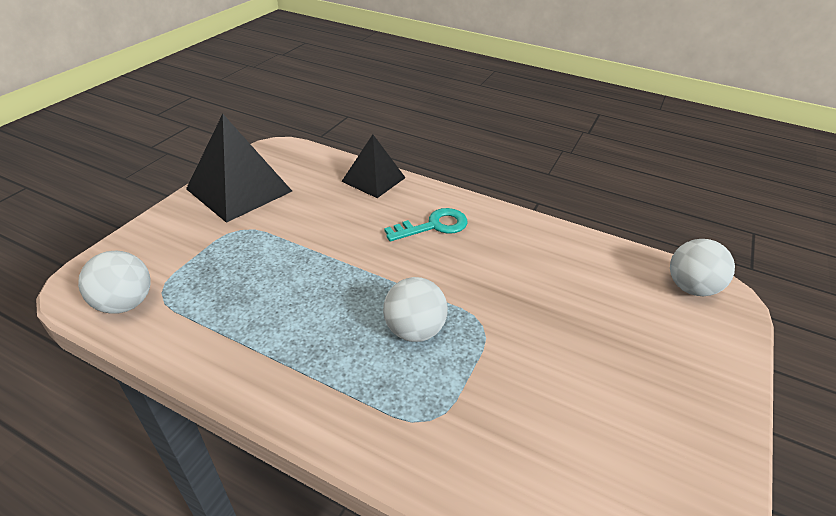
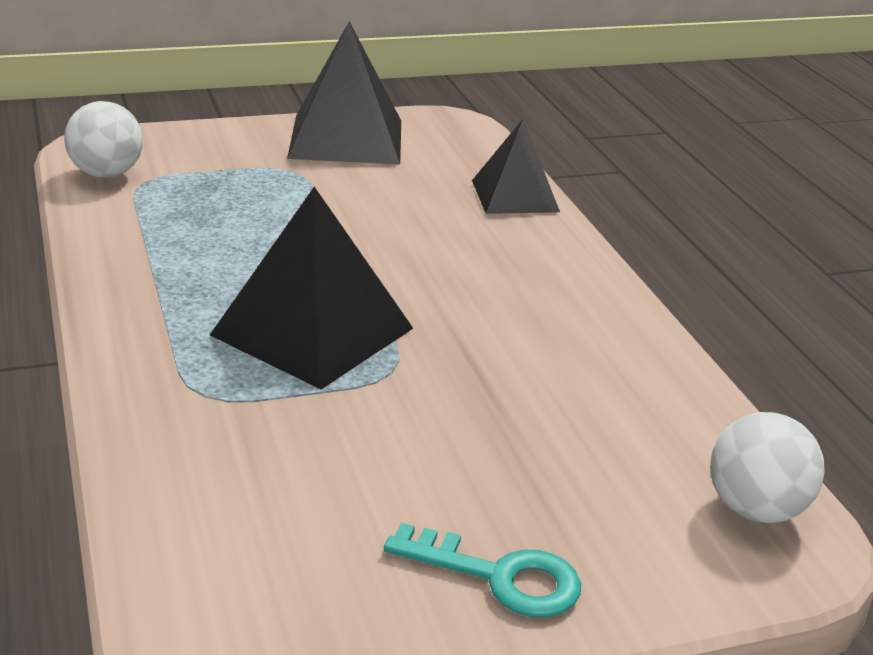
camera: 45 degrees right, 10 degrees down
white ball [383,277,448,342] -> black pyramid [210,187,413,389]
turquoise key [384,208,467,241] -> turquoise key moved to [384,523,581,617]

